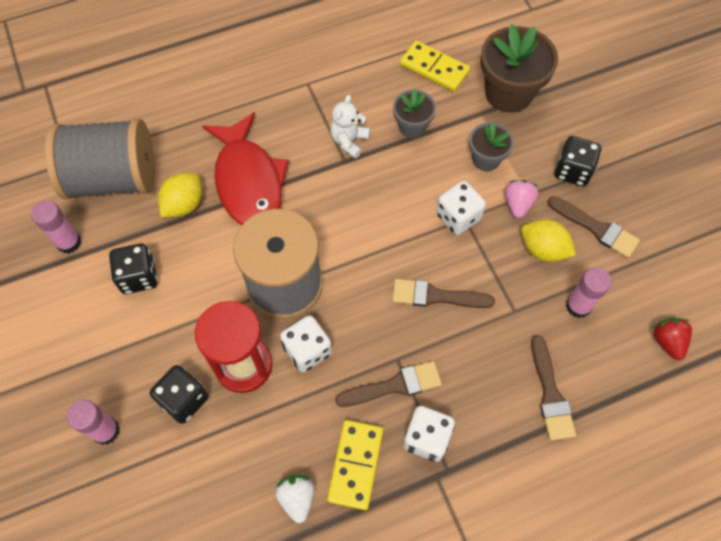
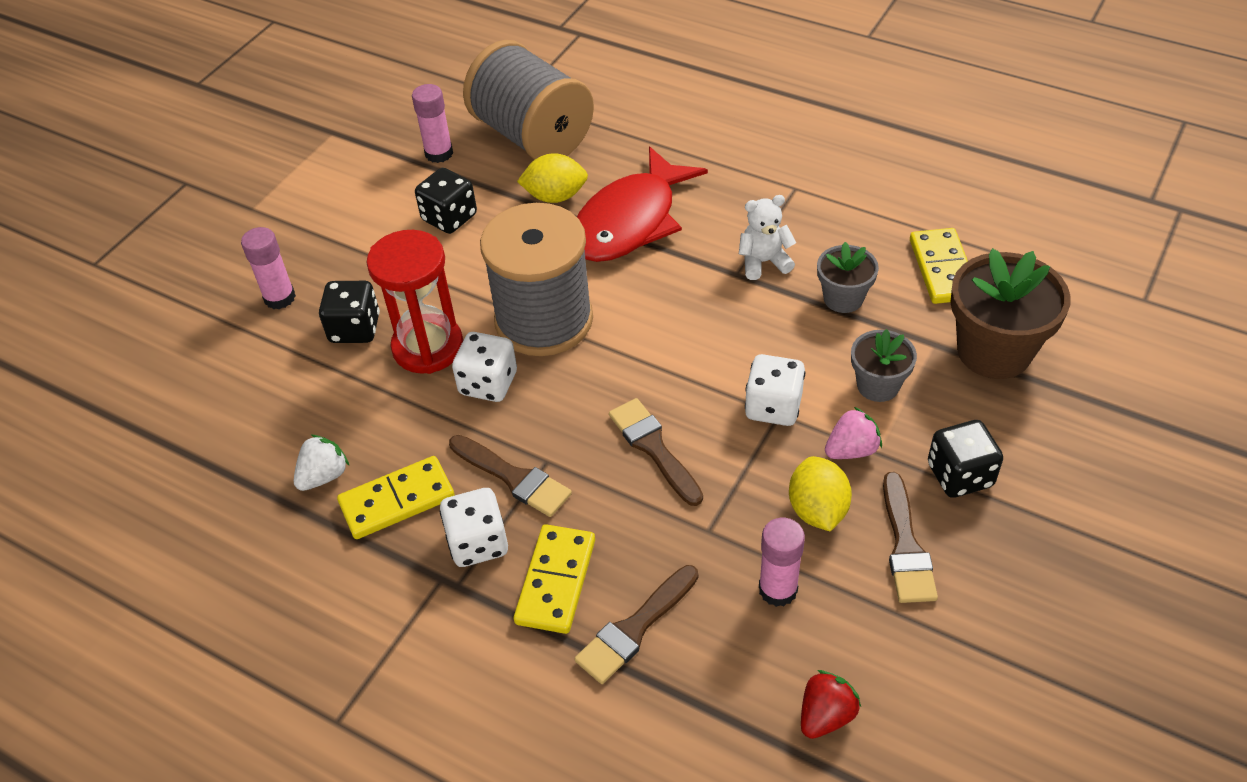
camera: 55 degrees right, 15 degrees down
none -> yellow domino [514,524,595,634]

